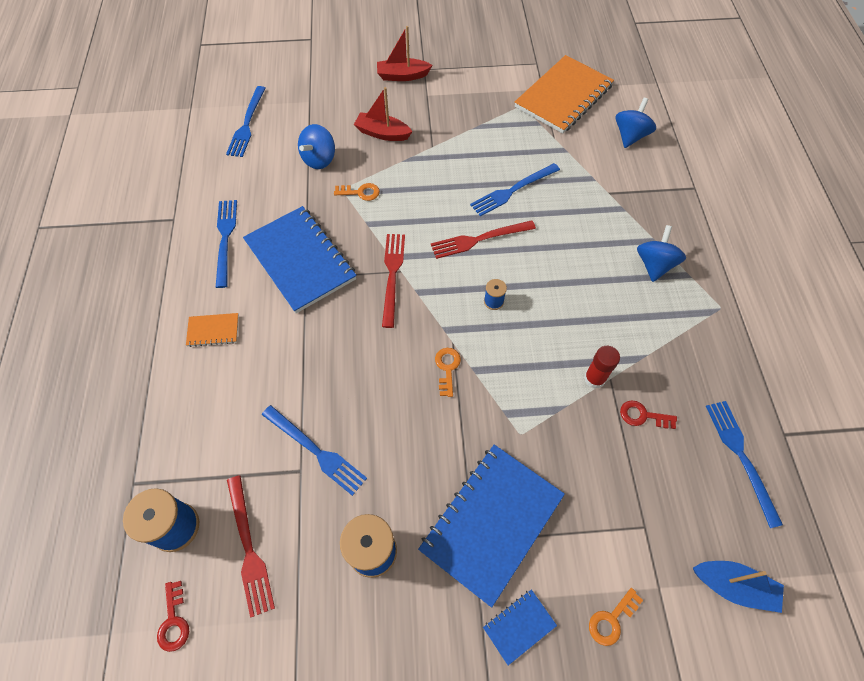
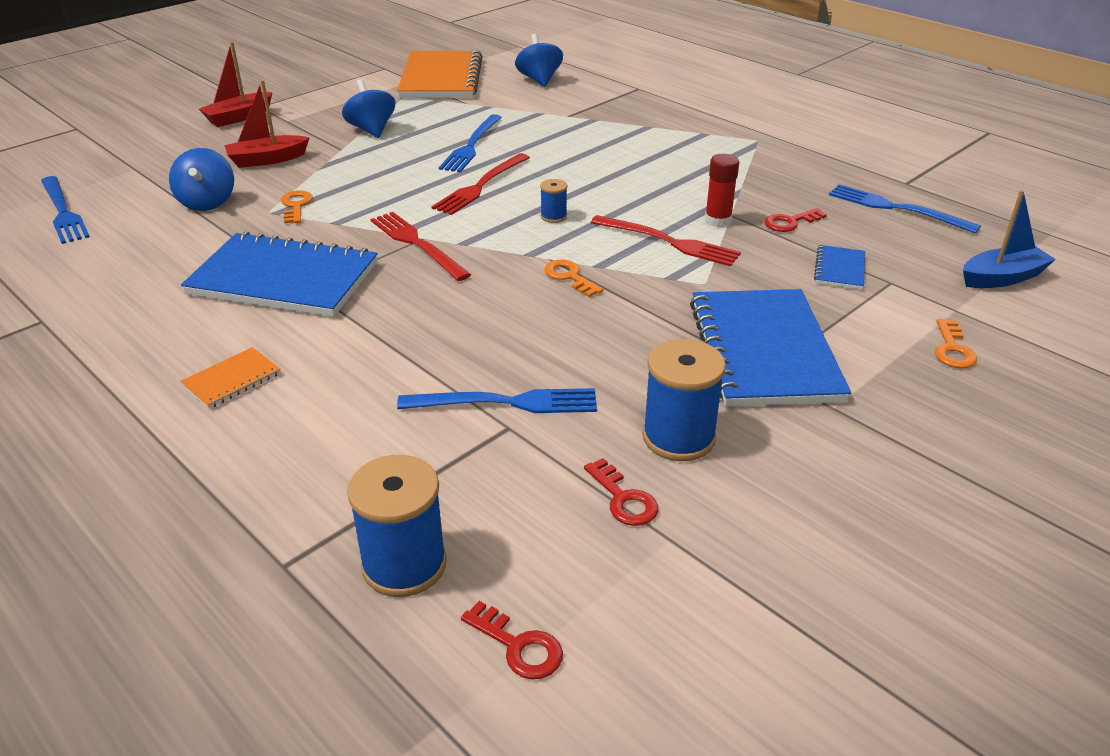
camera: 40 degrees left, 25 degrees down
blue fork [215,200,237,288] -> none
red fork [227,475,275,617] -> red fork moved to [591,215,741,267]
orange key [334,183,380,201] -> orange key turned 60 degrees counterclockwise [281,190,313,223]
blue notebook [483,589,557,665] -> blue notebook moved to [814,245,865,289]
blue spinning top [637,225,686,282] -> blue spinning top moved to [342,79,395,138]
none -> red key [584,458,658,526]

